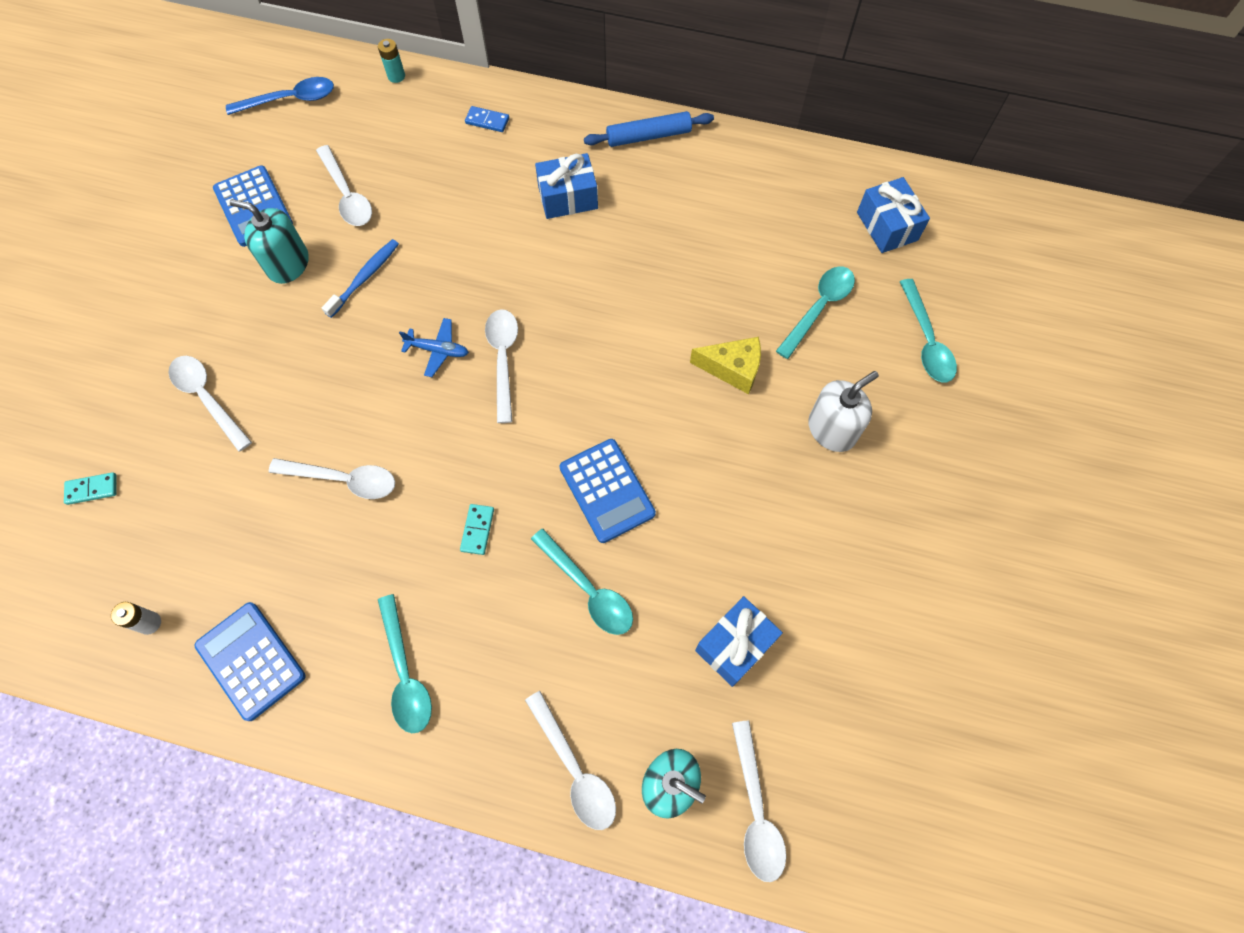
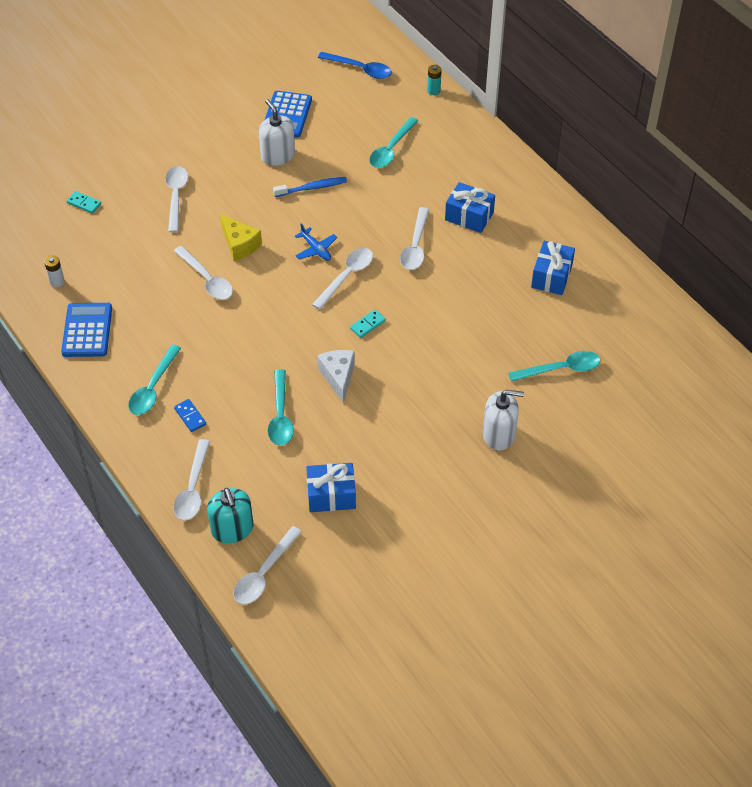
camera: 40 degrees right, 15 degrees down
turquoise soap dispenser [230,199,309,284] -> white soap dispenser [259,99,295,166]
white spoon [316,145,372,226] -> white spoon moved to [400,207,429,270]
turquoise domino [460,504,494,555] -> turquoise domino moved to [350,310,386,338]
blue domino [465,106,509,132] -> blue domino moved to [174,399,206,432]
blue calculator [559,439,656,543] -> white cheese [317,350,355,404]
blue rolling pin [584,111,714,147] -> none
yellow cheese [690,337,761,394] -> yellow cheese moved to [220,214,262,261]
blue gift [857,177,930,253] -> blue gift moved to [531,241,575,295]
turquoise spoon [900,279,957,383] -> turquoise spoon moved to [369,117,418,168]

